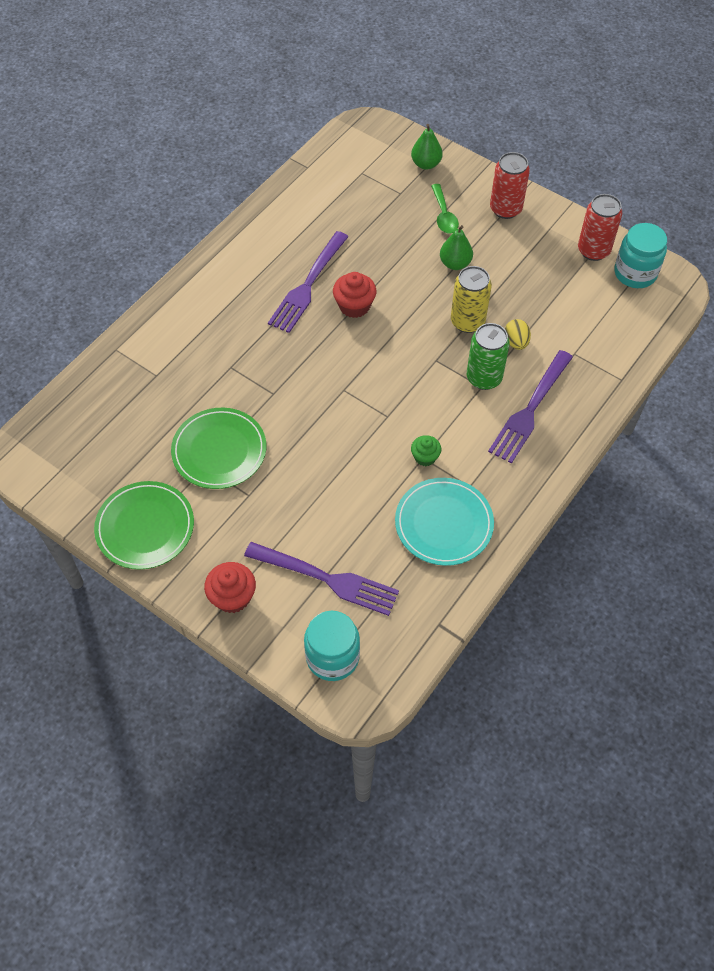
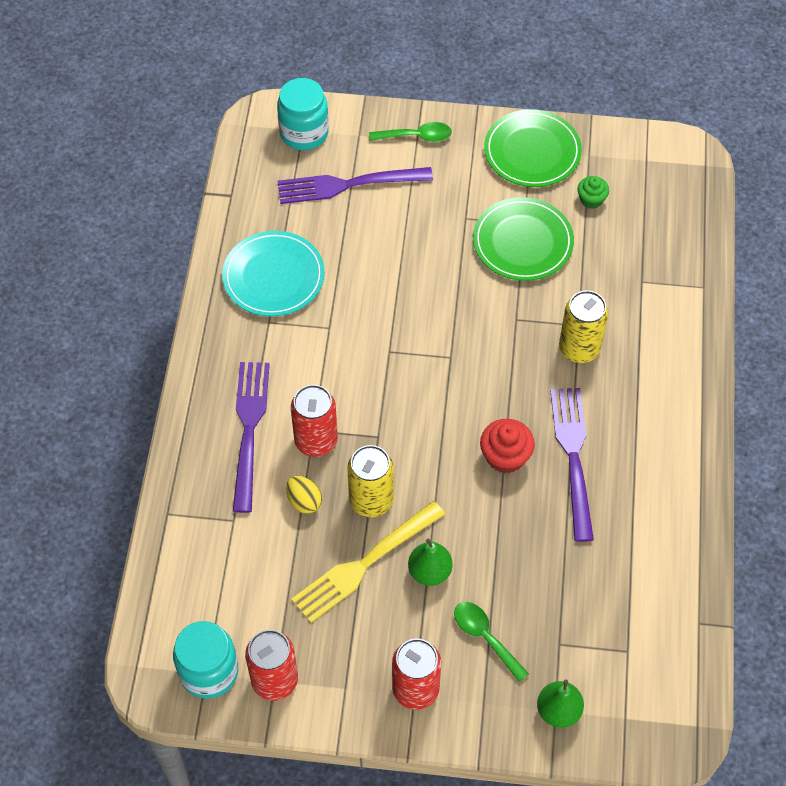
camera: 150 degrees right, 0 degrees up
red cupcake [204,562,256,613] -> green spoon [369,122,452,142]
green cupcake [411,435,441,466] -> green cupcake moved to [578,176,609,209]
green can [467,323,510,390] -> red can [291,385,338,457]
none -> yellow fork [291,501,445,623]
none -> yellow can [559,290,608,363]

